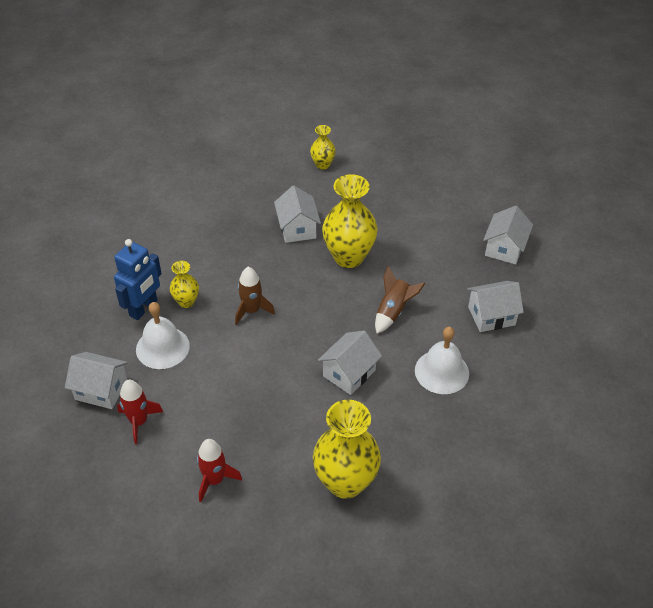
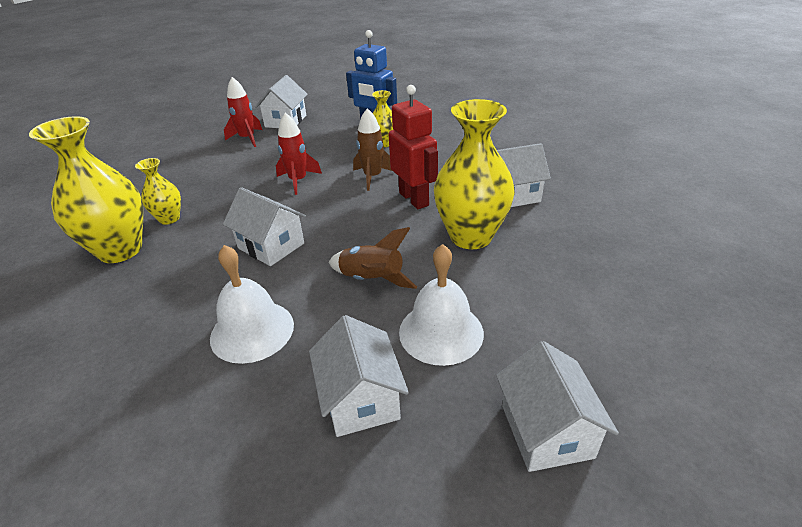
camera: 90 degrees right, 10 degrees down
white bell [136,302,190,369] -> white bell moved to [399,244,484,366]
red rocket [197,439,242,502] -> red rocket moved to [276,112,322,195]
yellow vase [310,125,336,170] -> yellow vase moved to [135,158,181,225]
white house [483,206,533,264] -> white house turned 60 degrees clockwise [496,341,619,472]
none -> red robot [388,85,438,209]

